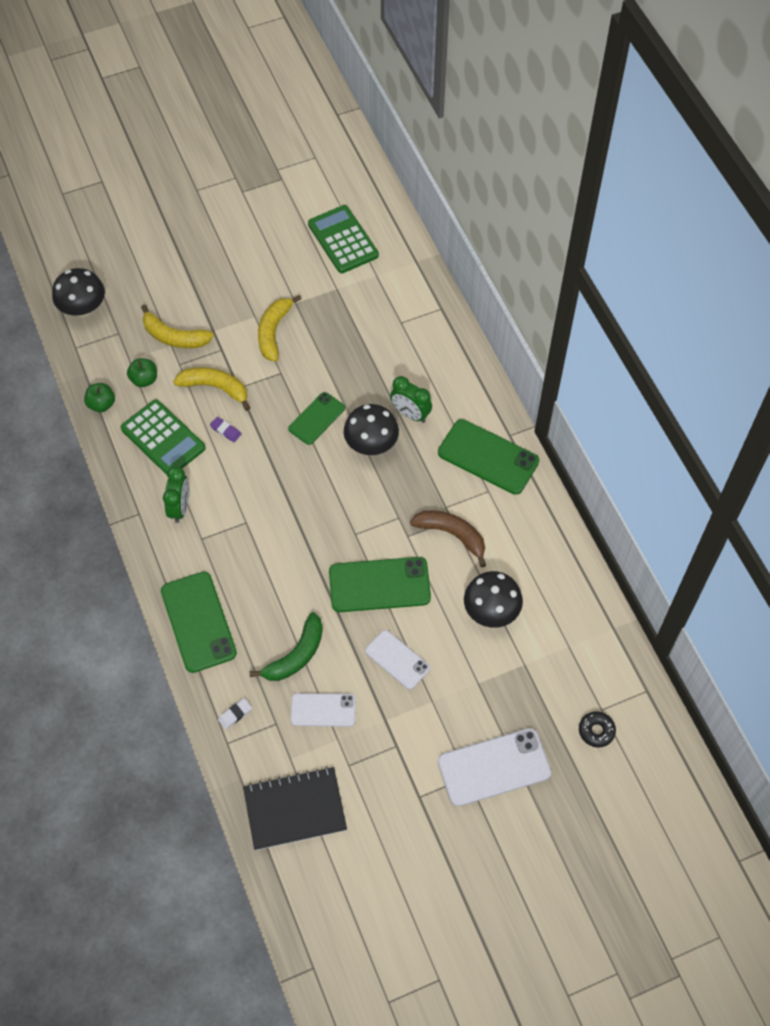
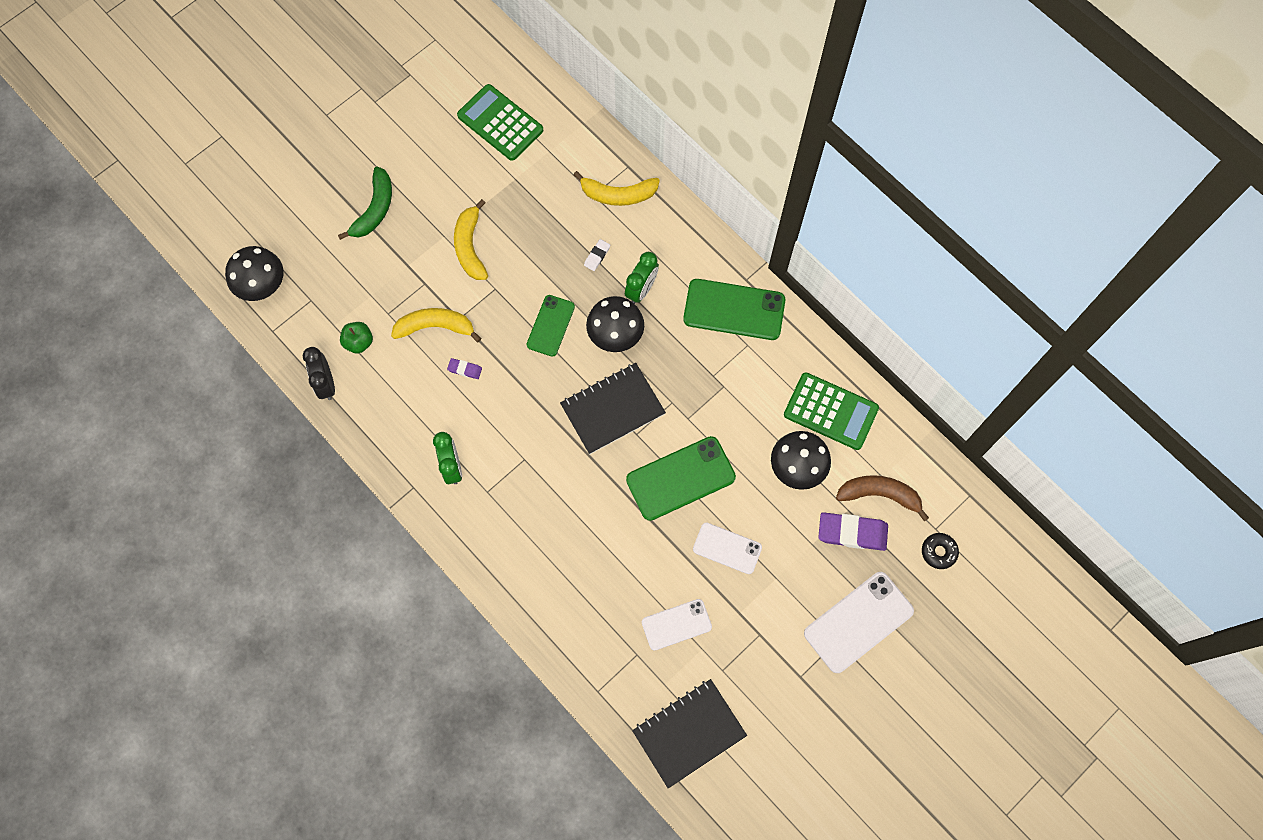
camera: 20 degrees left, 10 degrees up
green apple [84,383,115,412] -> black clock [303,347,335,400]
green calculator [121,399,206,475] -> green calculator moved to [784,372,879,450]
yellow banana [141,305,214,348] -> yellow banana moved to [573,171,660,206]
green phone [161,572,237,673] -> none
white eraser [218,698,252,729] -> white eraser moved to [584,239,610,271]
green banana [250,612,323,681] -> green banana moved to [338,167,392,240]
green clock [390,376,432,423] -> green clock turned 75 degrees counterclockwise [625,252,659,304]
brown banana [410,510,486,567] -> brown banana moved to [836,475,929,521]
none -> black notebook [560,363,666,454]
none -> purple eraser [818,512,888,551]

